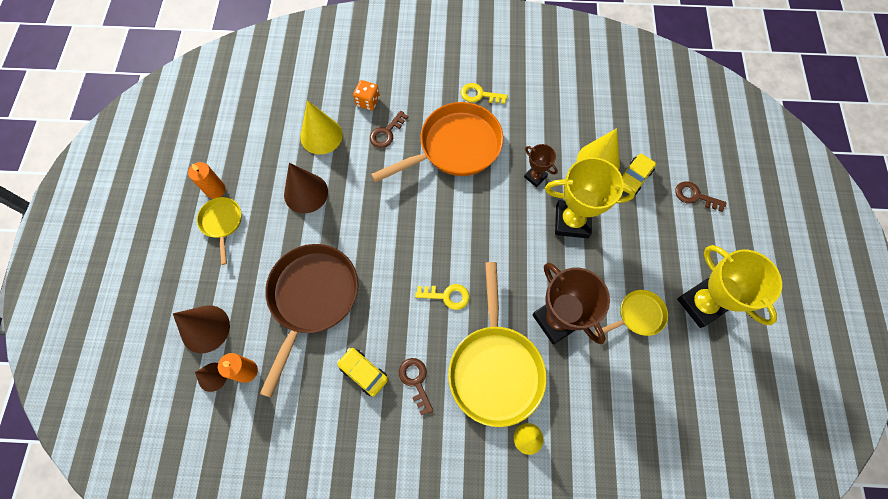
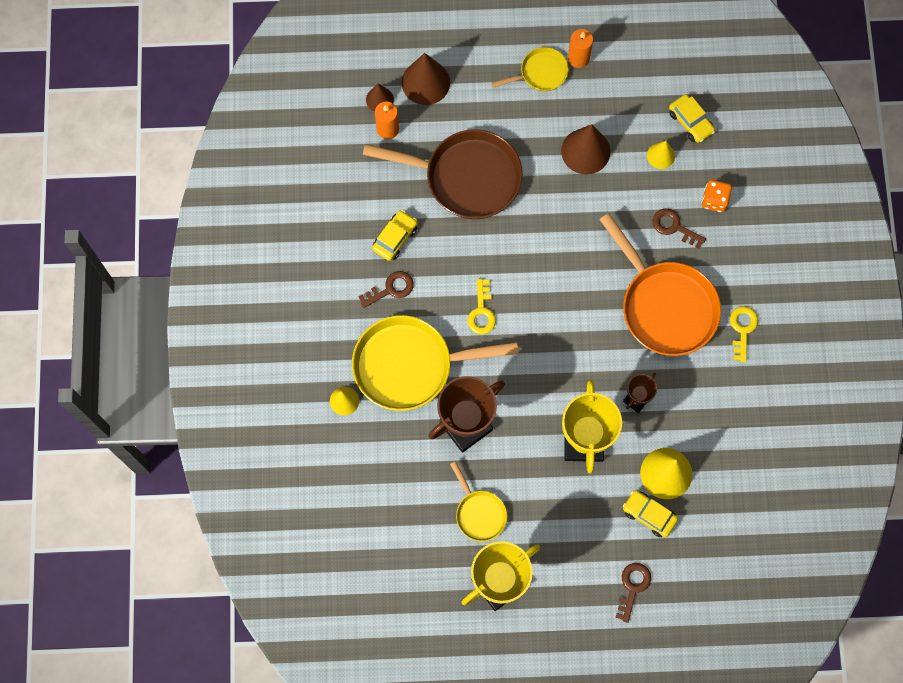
camera: 85 degrees right, 5 degrees up
yellow cone [300,100,343,154] -> yellow cone [647,141,675,169], size x0.57
none -> yellow car [669,94,715,143]

